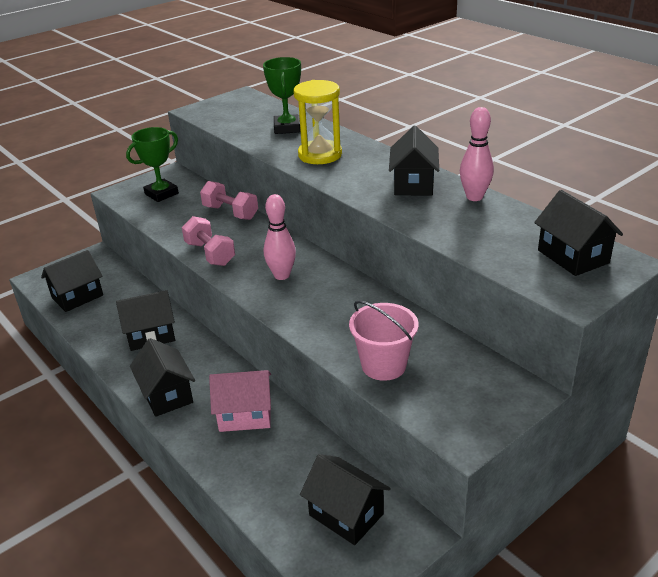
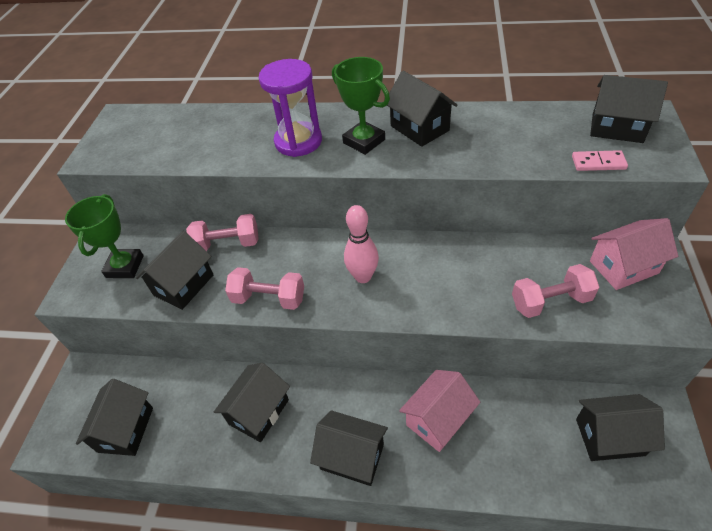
camera: 40 degrees left, 15 degrees up
green trophy [263,57,301,134] -> green trophy moved to [332,57,390,155]
yellow hourglass [293,80,342,164] -> purple hourglass [259,59,322,157]
pink bucket [349,300,419,381] -> pink dumbbell [512,264,599,318]
pink bowling pin [460,107,494,201] -> none
none -> black house [136,231,214,310]
none -> pink domino [572,150,628,171]
none -> pink house [590,218,678,290]

